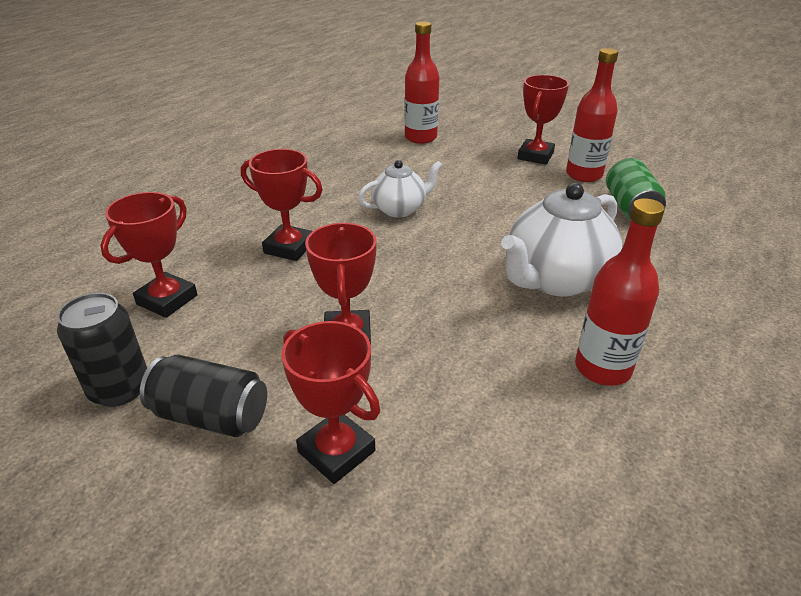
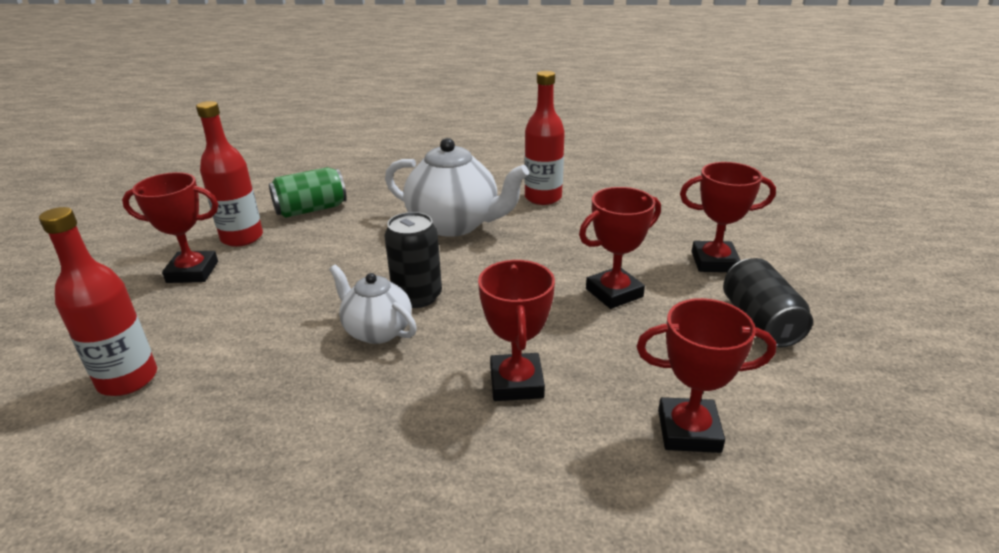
camera: 115 degrees left, 5 degrees down
black can [57,293,147,407] -> black can moved to [384,212,442,308]
red trophy [281,321,380,484] -> red trophy turned 75 degrees clockwise [680,162,776,272]

